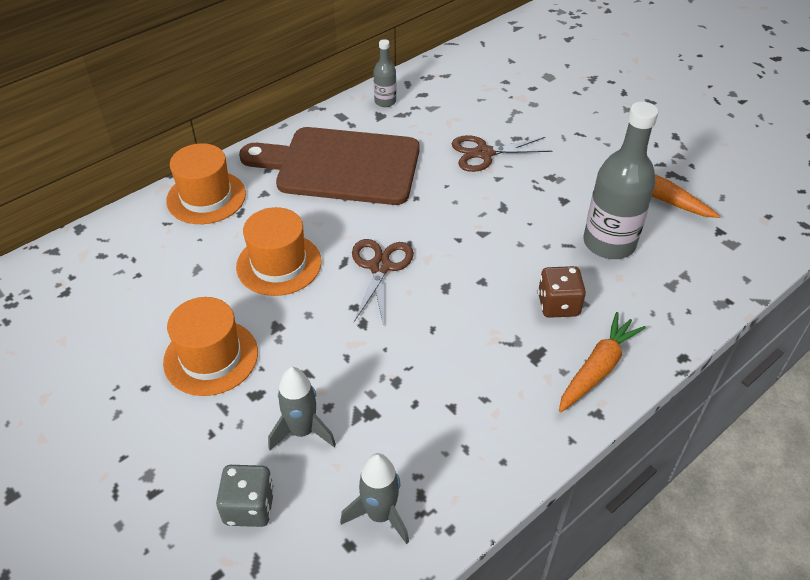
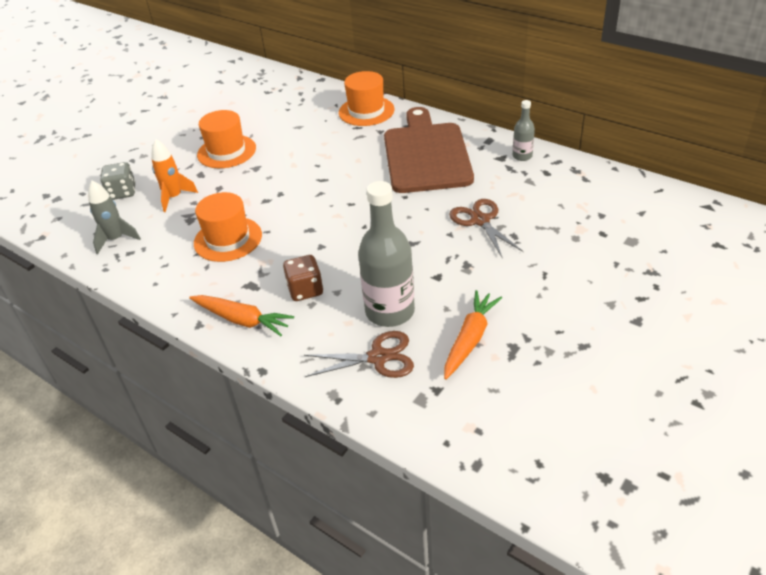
camera: 80 degrees right, 5 degrees down
orange hat [236,207,322,296] -> orange hat moved to [194,192,262,262]
grey rocket [268,367,336,450] -> orange rocket [151,139,198,212]
brown scissors [352,239,414,327] -> brown scissors moved to [304,331,414,378]

